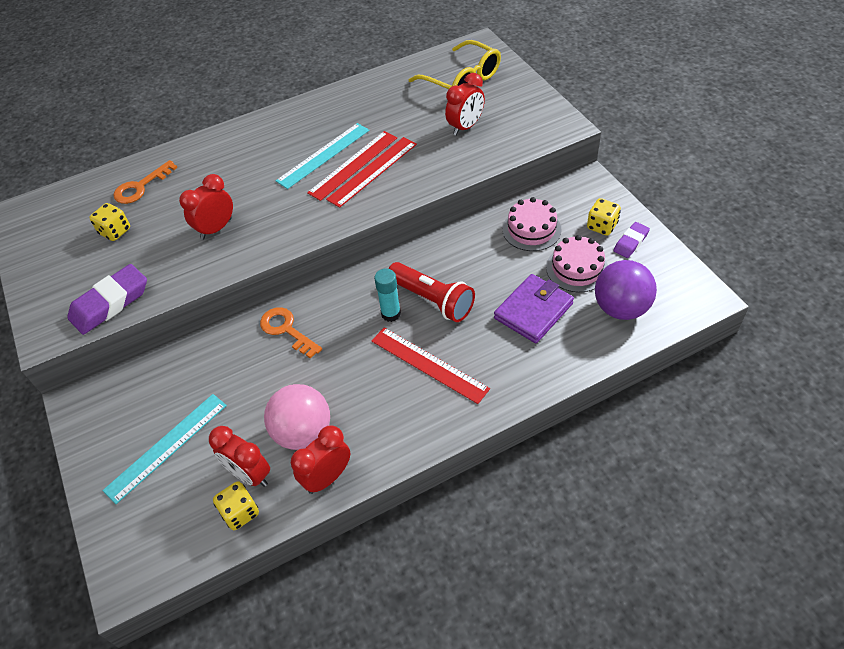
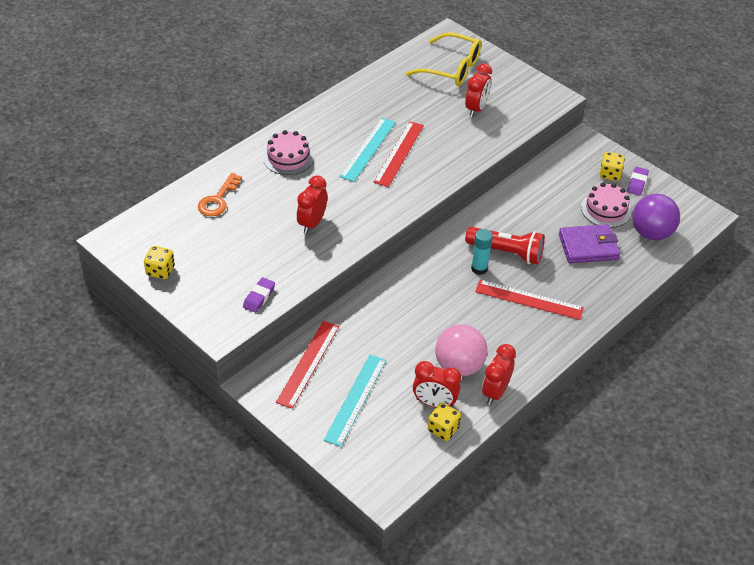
camera: 25 degrees left, 5 degrees down
purple eraser [67,264,147,335] -> purple eraser [243,277,275,313], size x0.56
yellow dice [89,203,130,241] -> yellow dice moved to [144,246,175,279]
orange key [260,307,322,359] -> none
red ruler [326,137,417,208] -> red ruler moved to [276,321,339,409]
purple wallet [494,274,574,343] -> purple wallet turned 60 degrees clockwise [559,224,620,263]
pink cake [502,197,562,251] -> pink cake moved to [263,130,314,175]

